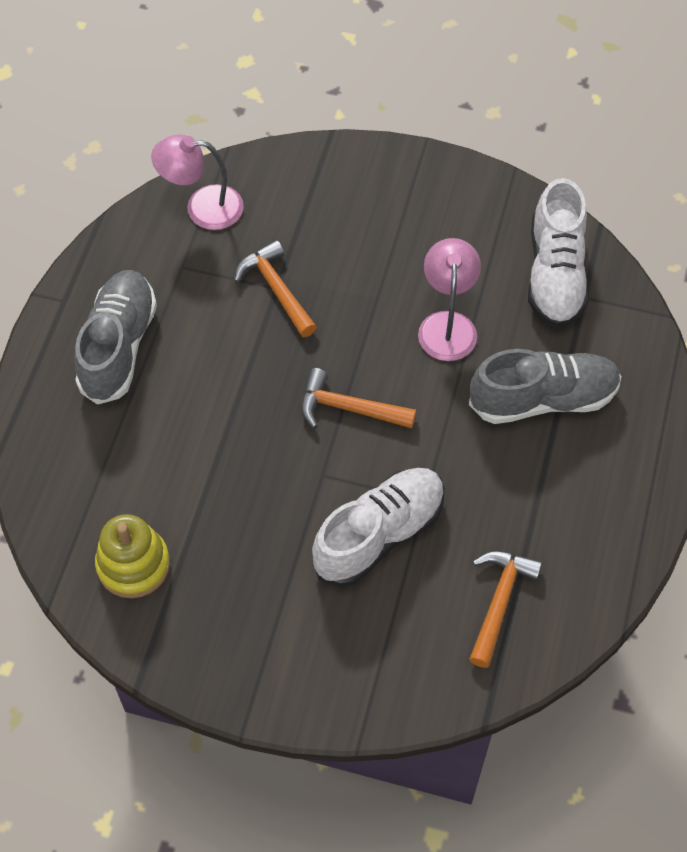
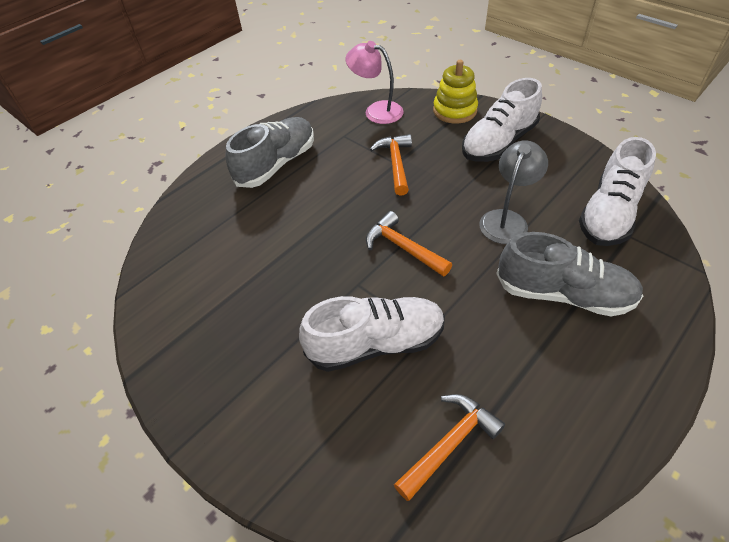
camera: 30 degrees right, 10 degrees down
yellow stacking toy [95,514,170,598] -> yellow stacking toy moved to [433,60,478,124]
pink lamp [418,238,481,361] -> grey lamp [479,140,548,244]
none -> white shoe [462,78,542,162]

